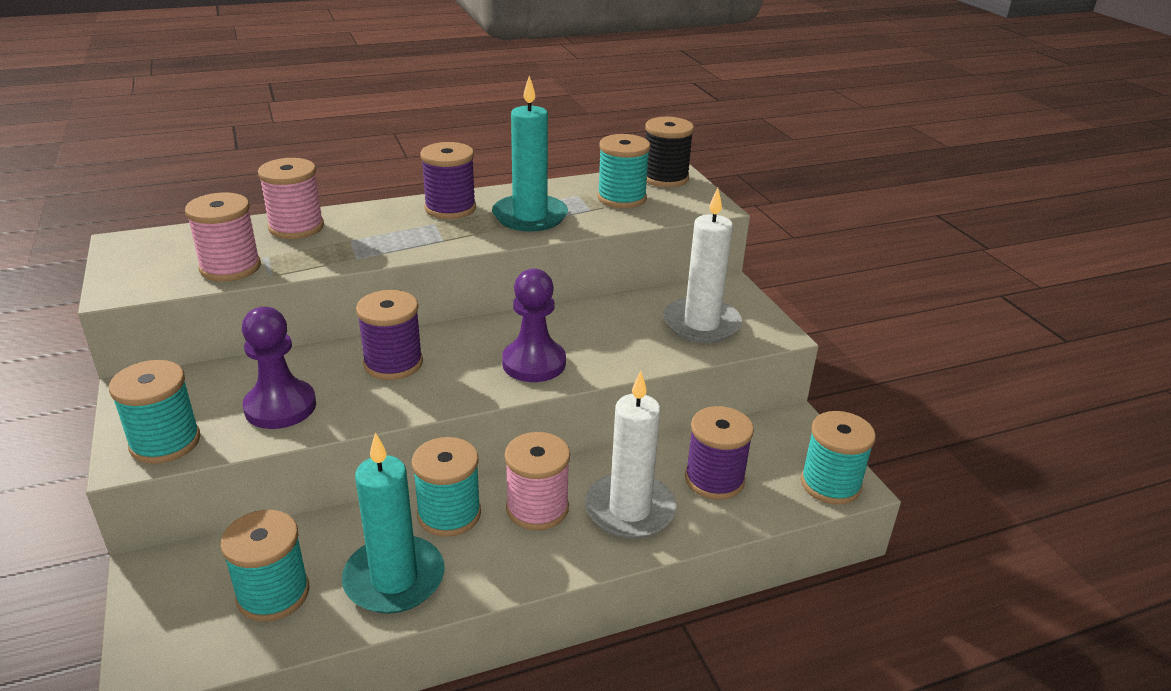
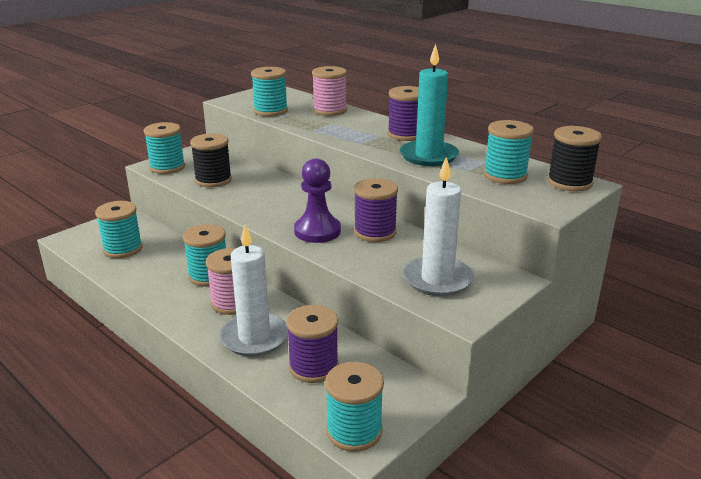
camera: 65 degrees right, 5 degrees down
pink spool [185,193,261,282] -> turquoise spool [251,67,288,117]
purple pawn [242,307,316,429] -> black spool [190,133,232,188]
turquoise candle [342,433,445,614] -> none
purple spool [356,290,423,380] -> purple spool moved to [354,178,398,242]

